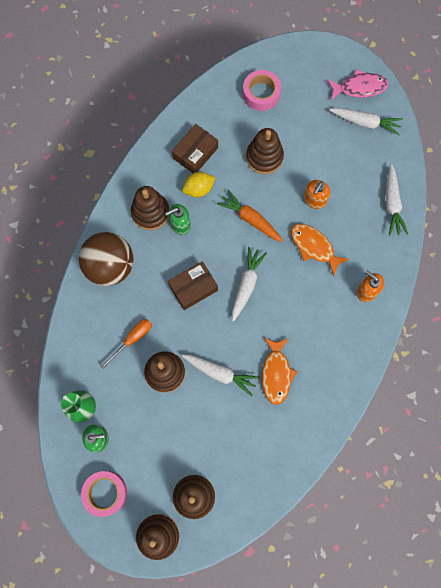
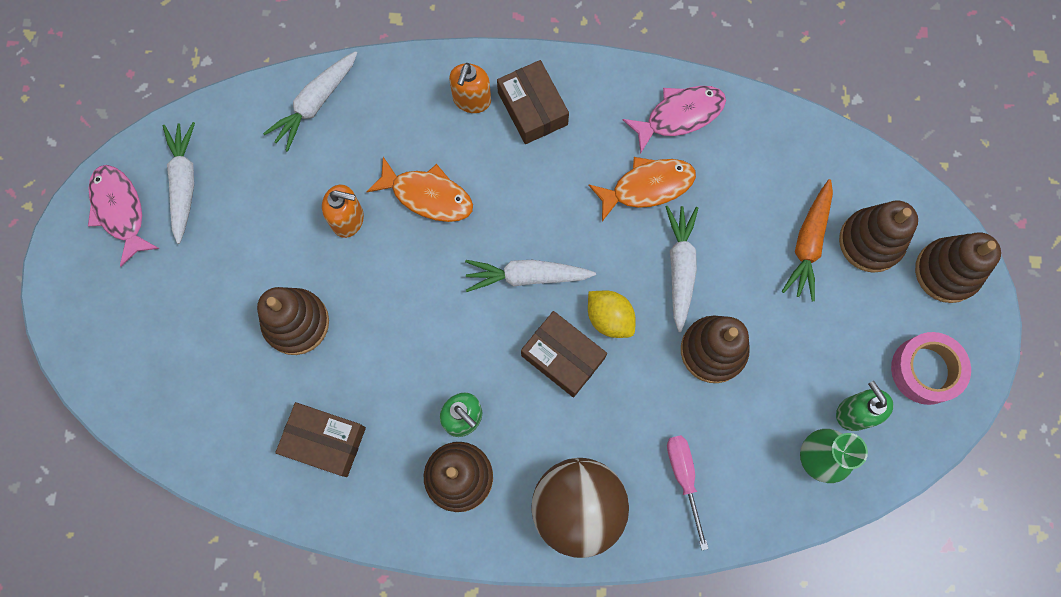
camera: 110 degrees left, 0 degrees up
orange screwdriver [101,319,152,369] -> none
yellow lemon [182,172,215,197] -> yellow lemon moved to [588,291,636,338]
orange carrot [217,190,283,242] -> orange carrot moved to [782,179,833,301]
pink tape [243,70,281,111] -> none
orange fish [291,223,349,277] -> orange fish turned 90 degrees counterclockwise [366,157,473,222]
white carrot [386,164,408,236] -> white carrot turned 150 degrees clockwise [263,51,357,152]
none -> brown box [497,60,569,144]
none -> pink fish [623,86,726,153]
none -> pink screwdriver [667,435,709,550]

